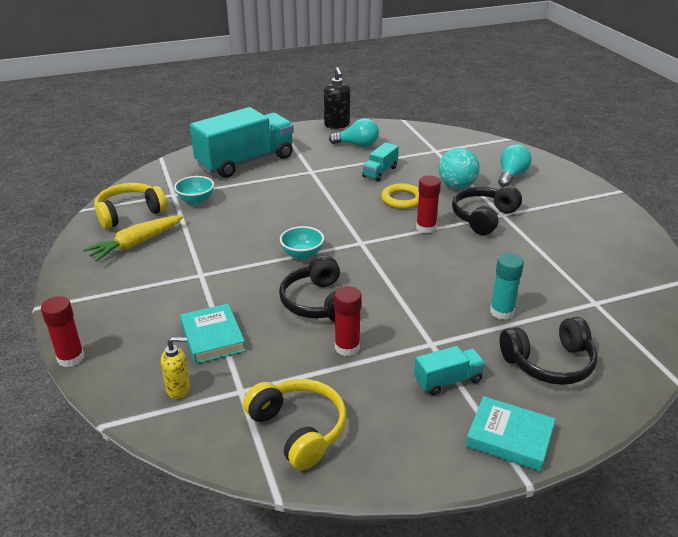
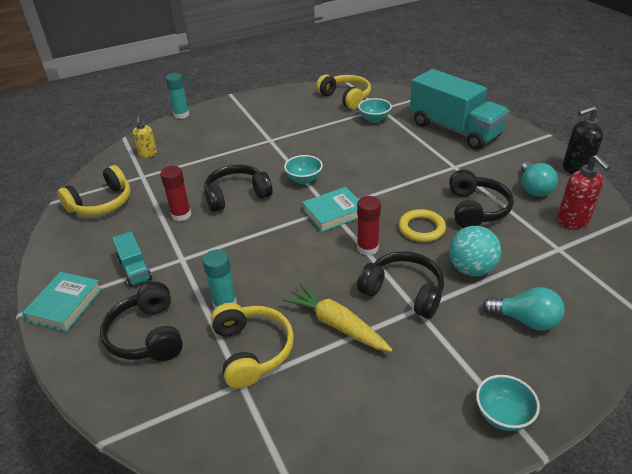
camera: 85 degrees right, 5 degrees up
red glue stick [41,296,84,367] -> turquoise glue stick [165,73,189,119]
yellow carrot [83,215,184,262] -> yellow carrot moved to [282,283,393,352]
turquoise book [180,303,246,364] -> turquoise book moved to [302,187,359,232]
turquoise truck [362,142,399,181] -> black headphones [449,169,514,228]
none -> yellow headphones [211,303,294,389]
none -> turquoise bowl [476,375,540,431]
none -> red soap dispenser [557,155,611,229]

